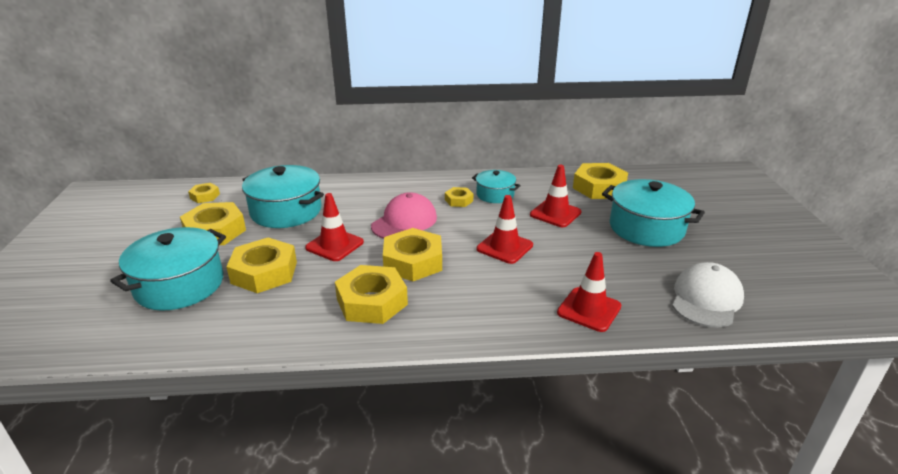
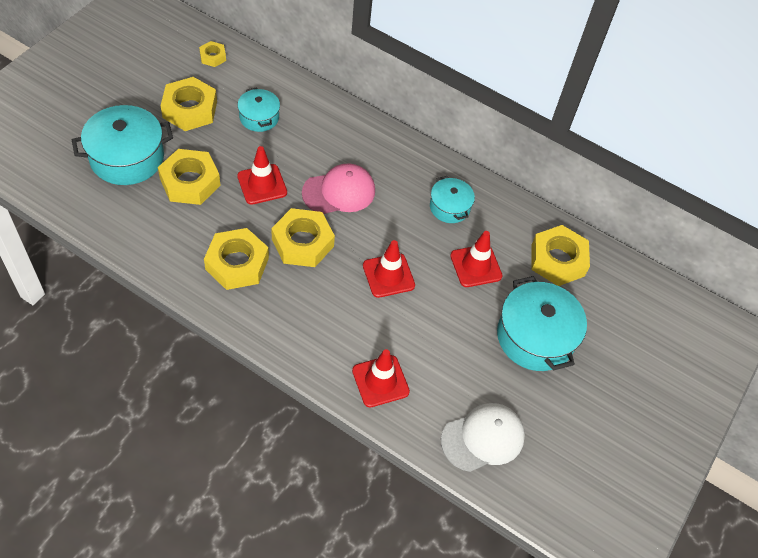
camera: 30 degrees right, 25 degrees up
turquoise pot [242,165,324,228] -> turquoise pot [237,87,280,132], size x0.57
yellow nut [445,187,473,207] -> none

